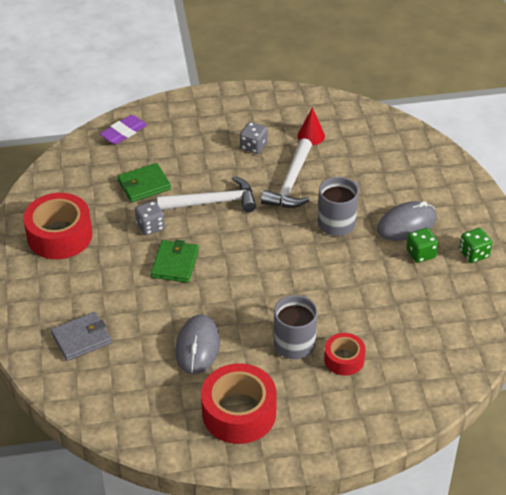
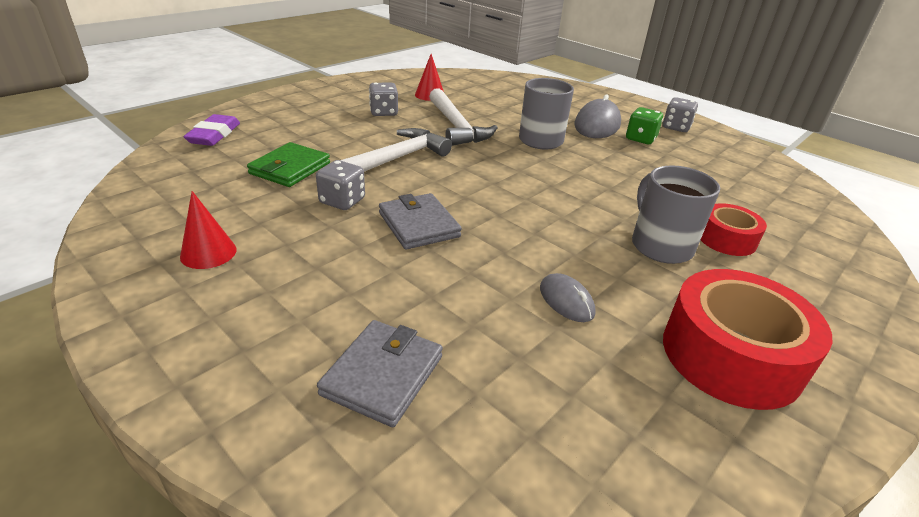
camera: 40 degrees left, 10 degrees down
red tape [23,193,93,259] -> red cone [180,191,237,269]
green wallet [151,240,199,283] -> grey wallet [379,193,462,250]
grey mouse [175,315,220,375] -> grey mouse [540,273,595,322], size x0.56
green dice [459,228,492,263] -> grey dice [663,97,698,132]

